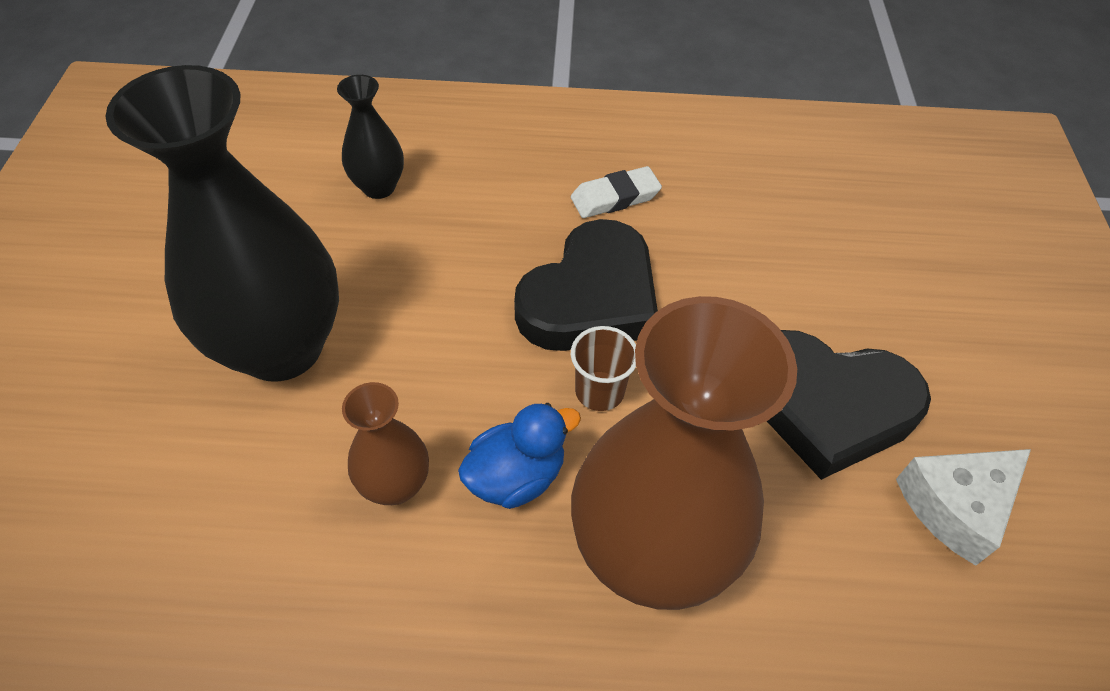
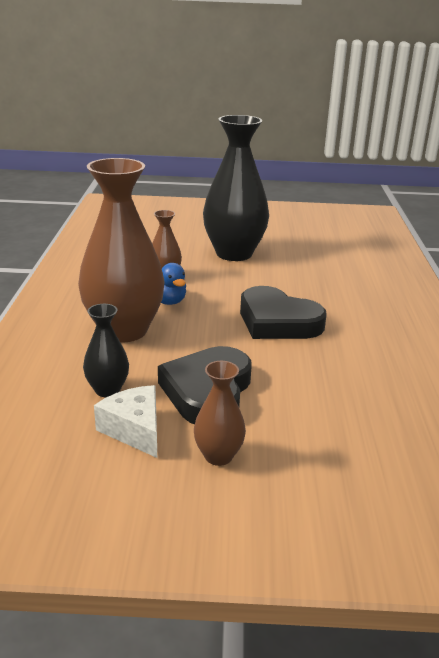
camera: 90 degrees right, 25 degrees down
black vase [337,75,404,199] -> black vase moved to [83,304,129,397]
white eraser [571,166,662,218] -> none
brown cup [571,326,636,411] -> none
none -> brown vase [194,361,246,466]

